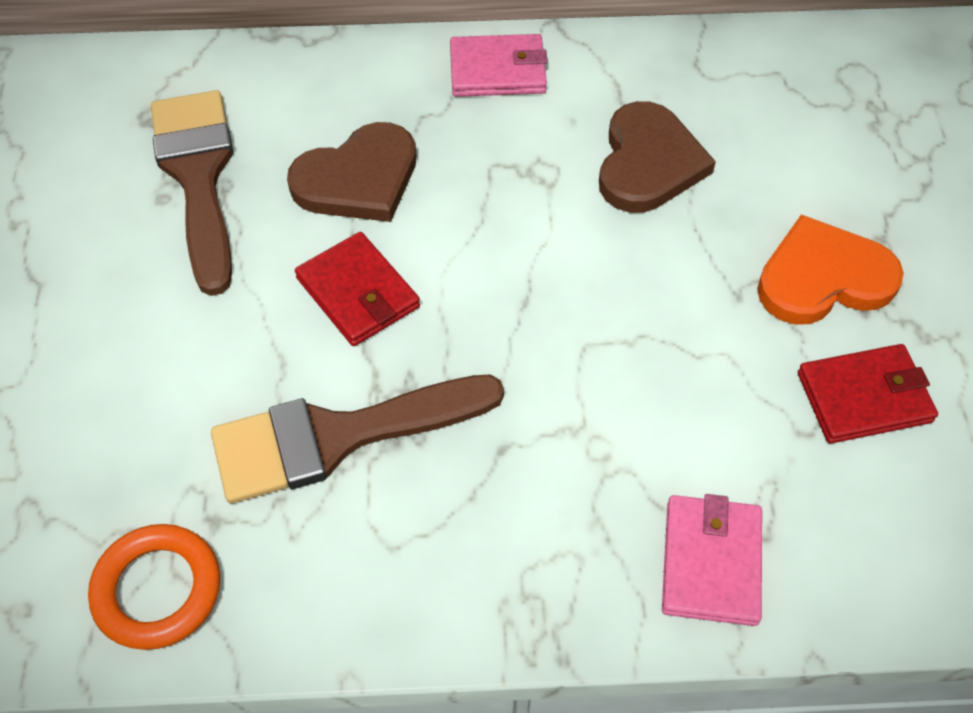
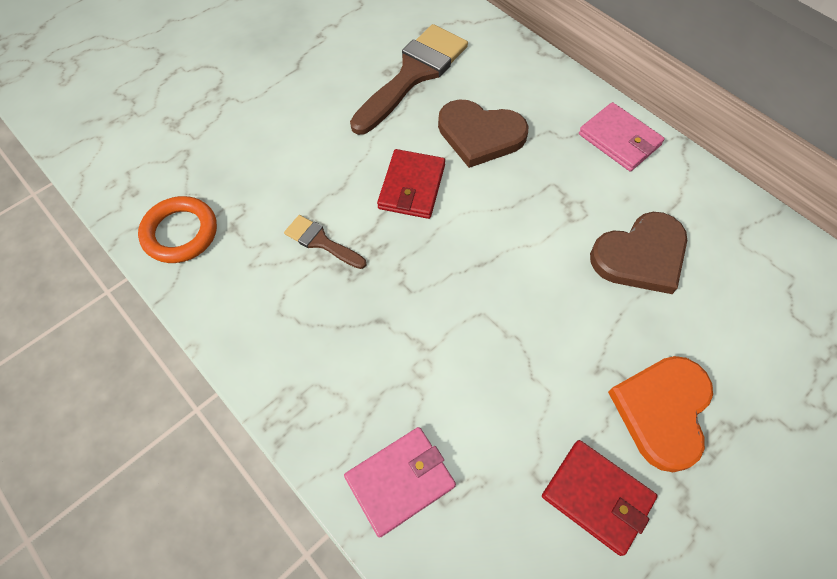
camera: 50 degrees right, 5 degrees up
brown brush [211,374,504,504] -> brown brush [284,215,366,269], size x0.48
orange heart [757,214,904,325] -> orange heart turned 105 degrees counterclockwise [608,356,713,472]

